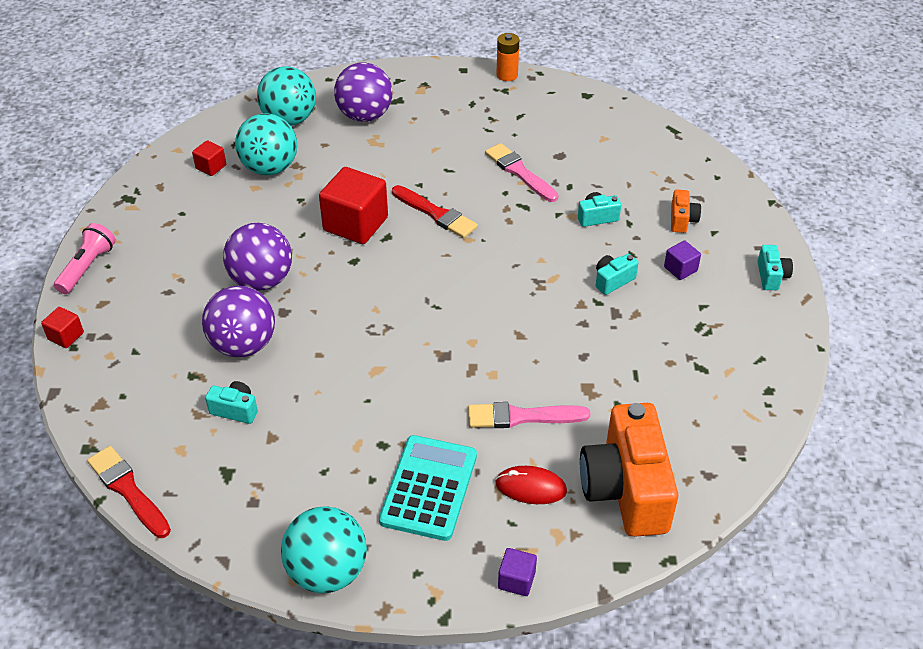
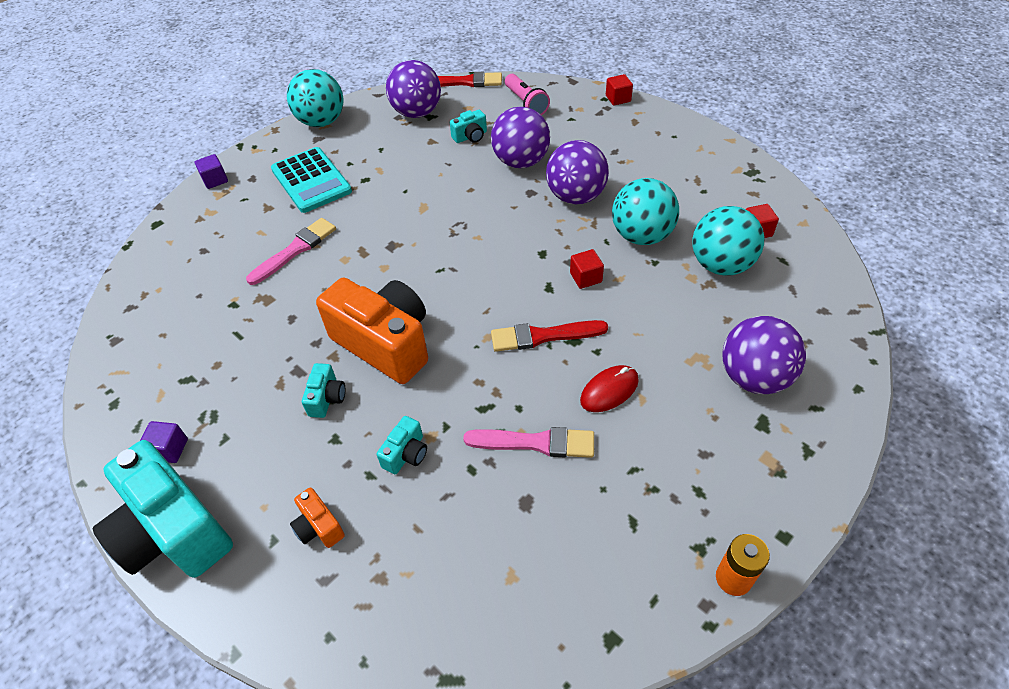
camera: 135 degrees right, 5 degrees up
pink flashlight [54,223,116,294] -> pink flashlight moved to [505,74,550,115]
turquoise ball [257,66,316,126] -> turquoise ball moved to [612,178,679,245]
red cube [319,167,388,244] -> red cube [570,249,604,289], size x0.48
red mouse [495,466,567,504] -> red mouse moved to [580,365,639,412]
orange camera [580,403,678,537] -> orange camera moved to [316,278,428,384]
purple cube [664,241,701,280] -> purple cube moved to [140,421,188,463]
turquoise camera [757,245,793,290] -> turquoise camera [92,440,233,578], size x2.33
none -> purple ball [386,60,441,118]

